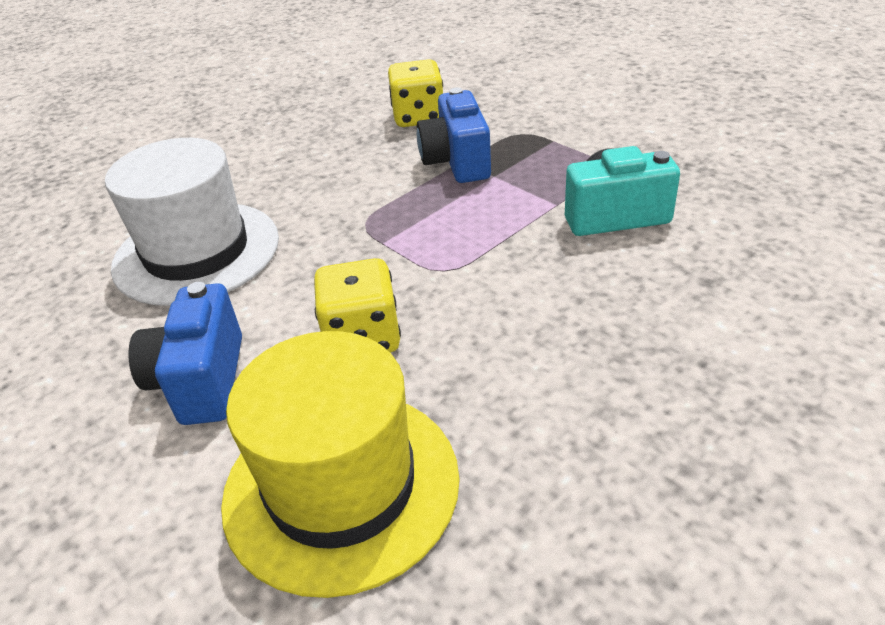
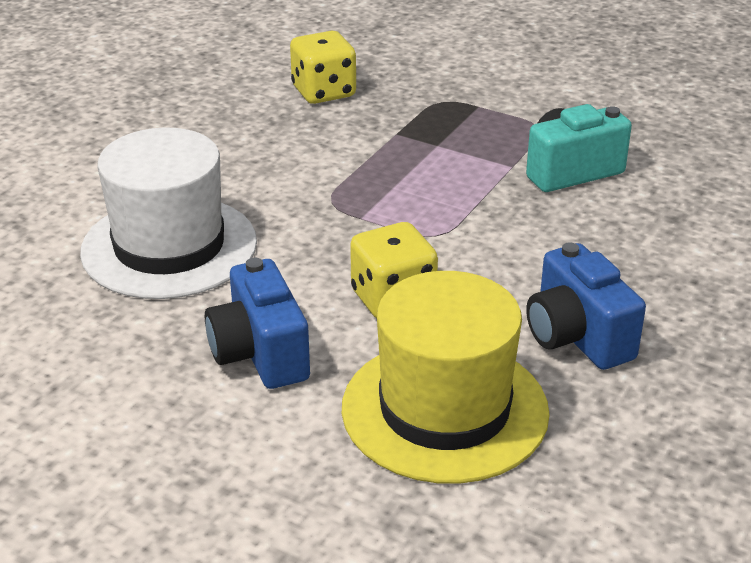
camera: 20 degrees left, 5 degrees down
blue camera [417,88,491,183] -> blue camera moved to [526,243,646,370]

